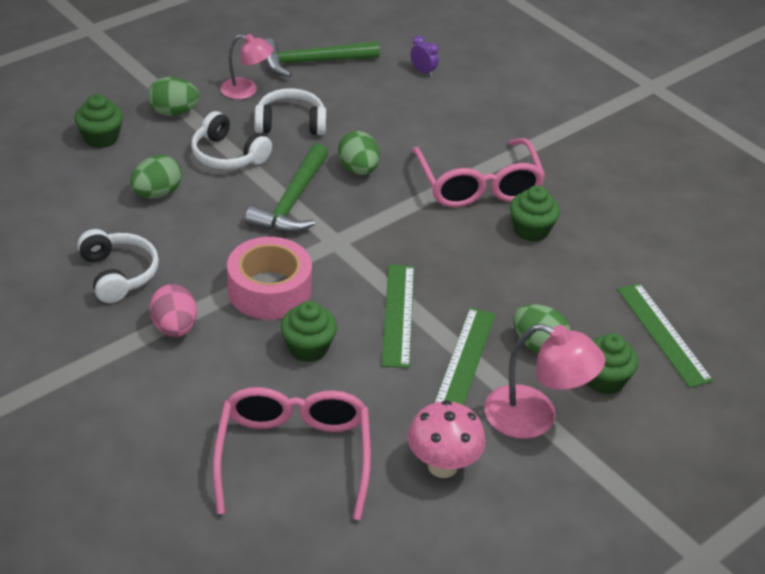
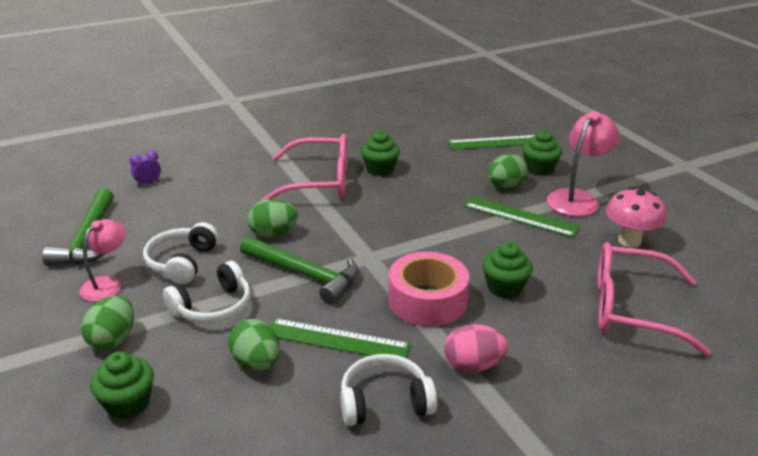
camera: 75 degrees left, 10 degrees down
green ruler [382,264,414,368] -> green ruler moved to [270,318,410,358]

